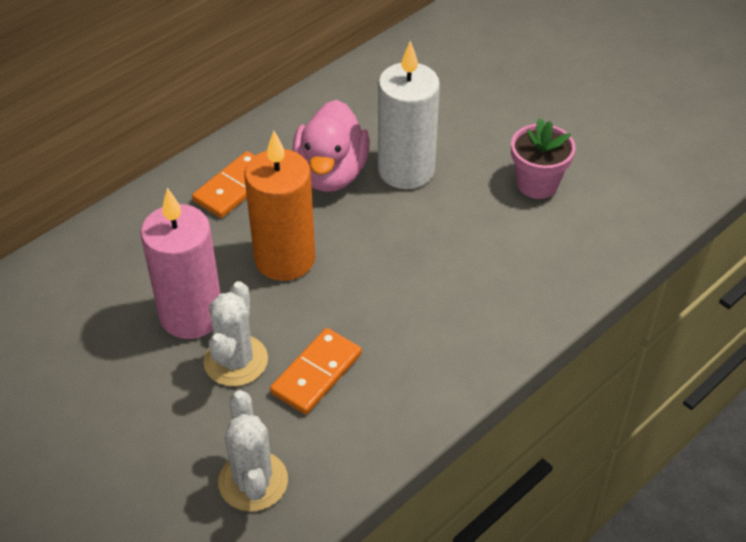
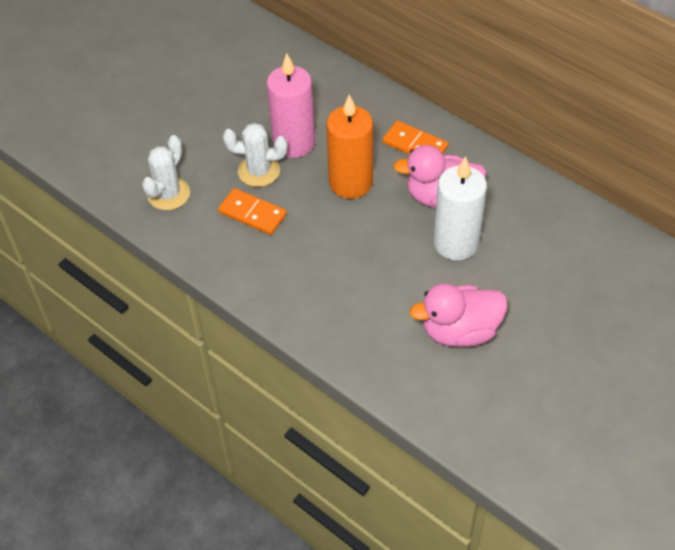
camera: 85 degrees right, 5 degrees up
white cactus [218,390,288,512] -> white cactus turned 45 degrees counterclockwise [142,135,190,210]
pink flower pot [511,118,576,199] -> pink duck [410,283,508,347]

